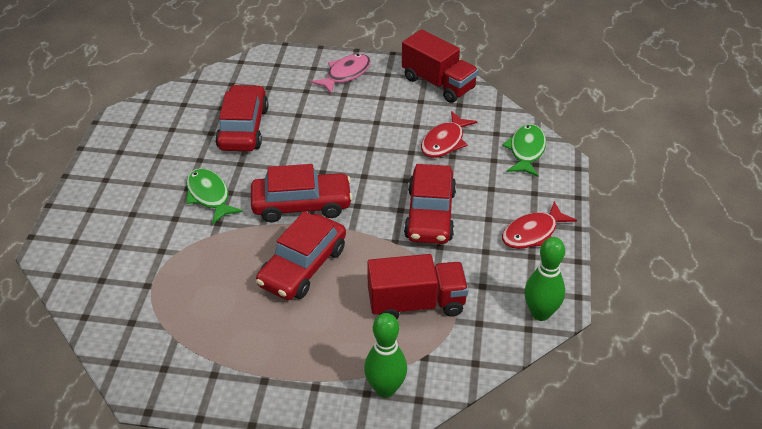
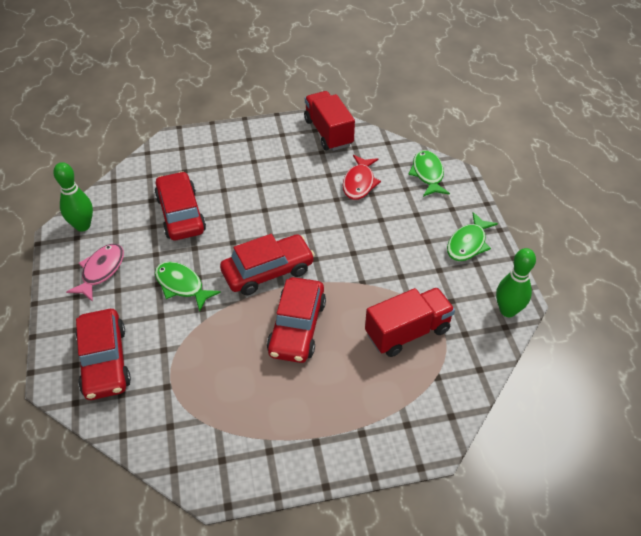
camera: 20 degrees left, 5 degrees up
pink fish [311,54,371,94] -> pink fish moved to [66,244,124,302]
green bowling pin [364,313,407,398] -> green bowling pin moved to [53,162,93,232]
red truck [402,29,478,103] -> red truck turned 135 degrees counterclockwise [304,91,355,151]
red car [404,164,456,244] -> red car moved to [75,309,131,400]
red fish [502,201,577,249] -> green fish [447,212,498,261]

